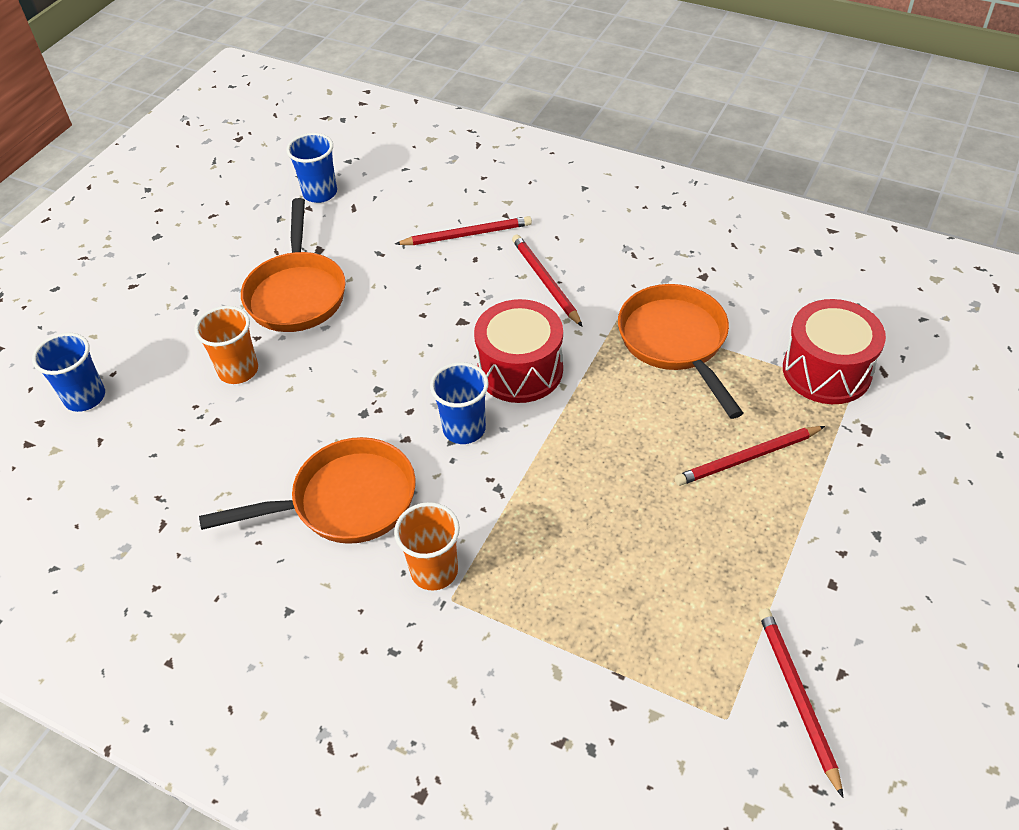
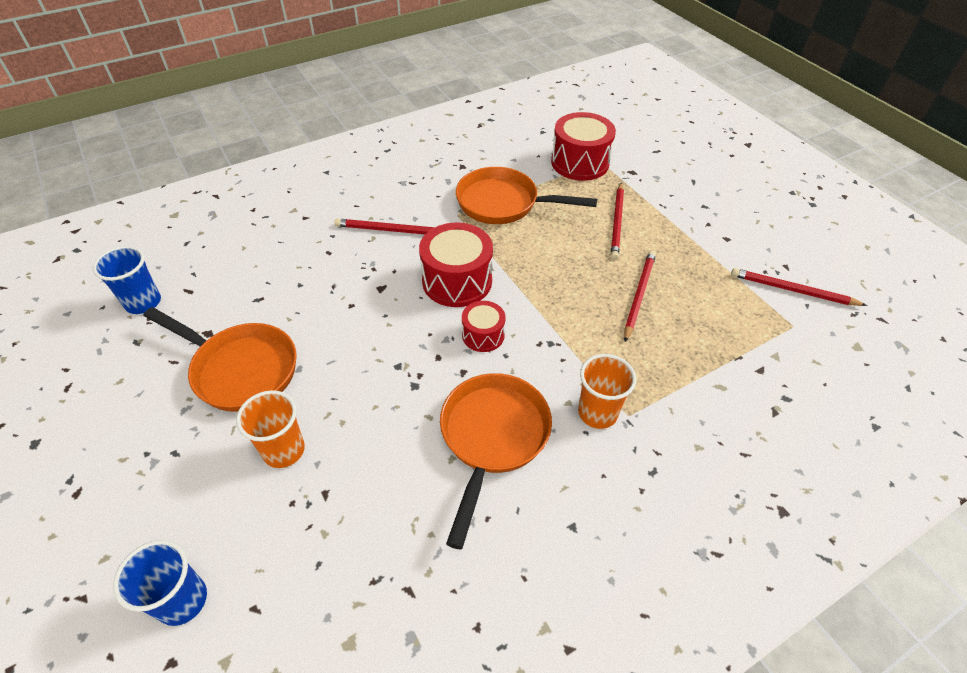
camera: 60 degrees left, 0 degrees up
red pencil [395,216,532,245] -> red pencil moved to [624,250,656,342]
blue cup [430,362,488,444] -> red drum [462,301,505,352]

